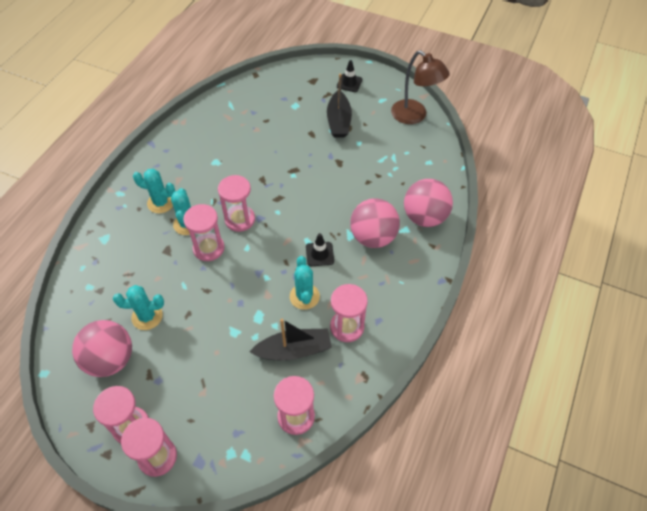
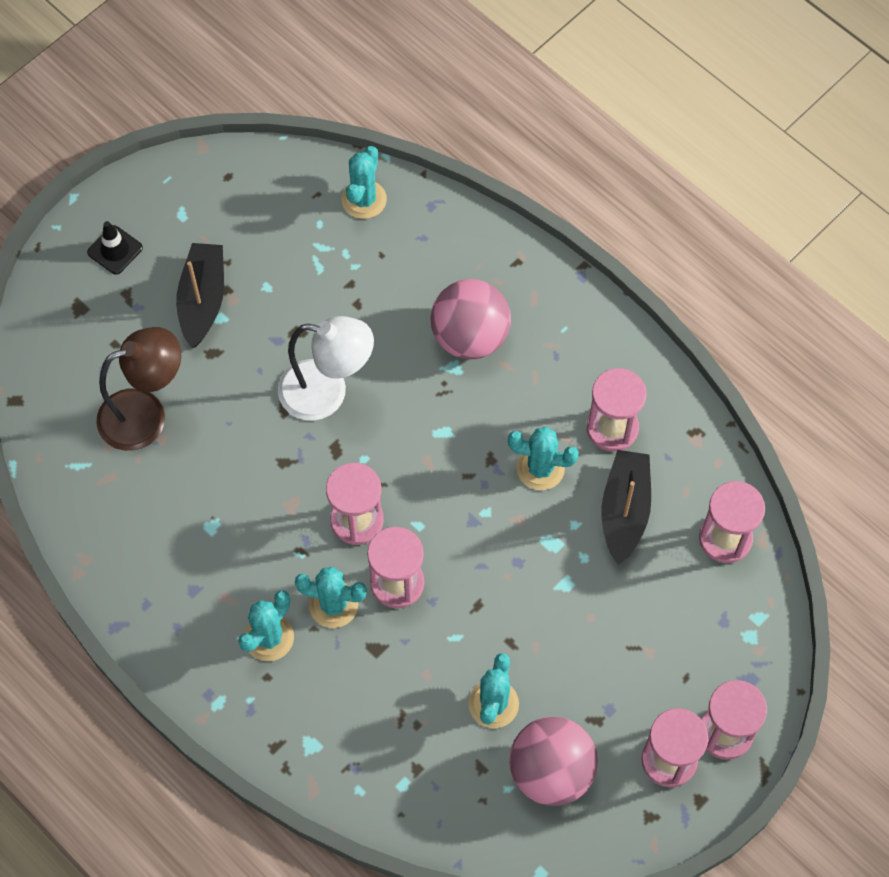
camera: 70 degrees left, 10 degrees up
black traffic cone [306,233,334,266] -> none
black boat [327,74,352,138] -> black boat turned 105 degrees counterclockwise [176,243,224,348]
brown lamp [391,50,450,124] -> brown lamp moved to [96,327,181,451]
pink ball [404,179,453,227] -> none
none -> white lamp [278,316,374,421]
none -> turquoise cactus [341,146,387,219]

